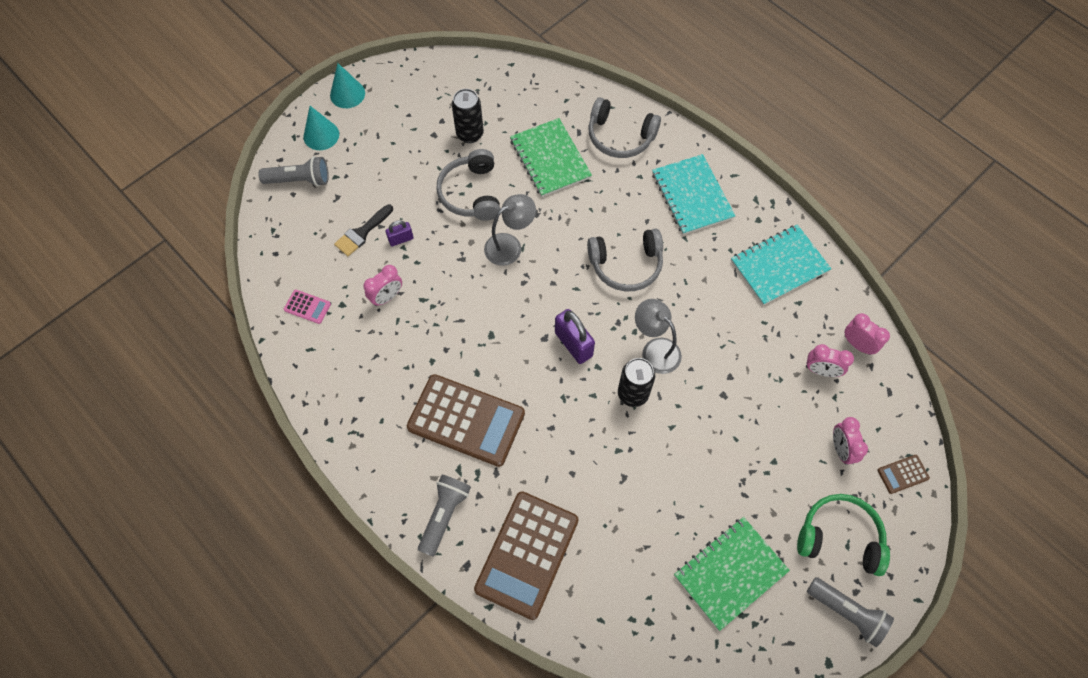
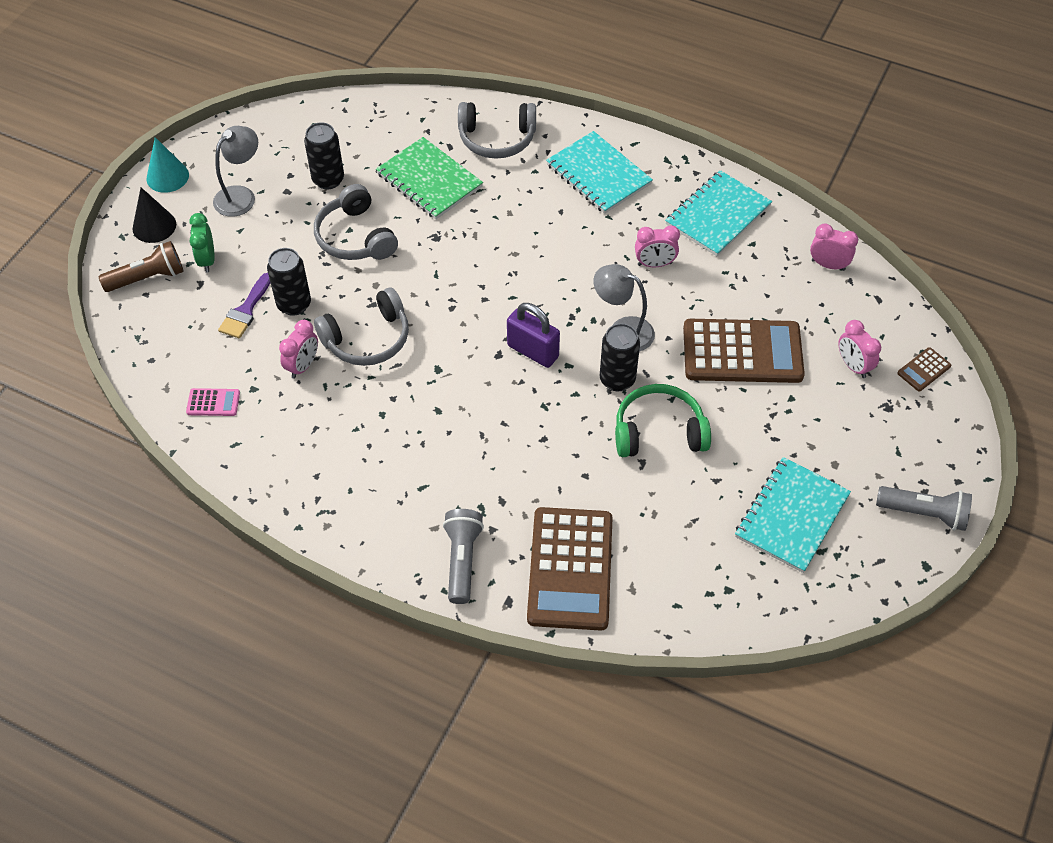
camera: 20 degrees left, 10 degrees down
grey flashlight [258,156,329,186] -> brown flashlight [99,241,184,292]
turquoise cone [303,106,339,150] -> black cone [133,187,176,243]
black brush [334,205,393,256] -> purple brush [218,273,270,338]
purple padlock [385,220,414,246] -> black can [267,248,311,316]
brown calculator [407,374,525,467] -> brown calculator moved to [683,319,805,383]
grey lamp [484,194,536,266] -> grey lamp moved to [213,126,258,217]
grey headphones [587,228,663,291] -> grey headphones moved to [314,287,409,366]
green notebook [674,517,790,631] -> turquoise notebook [735,457,851,573]
green headphones [797,494,890,576] -> green headphones moved to [615,384,711,457]
pink clock [806,344,854,377] -> pink clock moved to [635,226,680,267]
none -> green clock [189,213,215,273]

